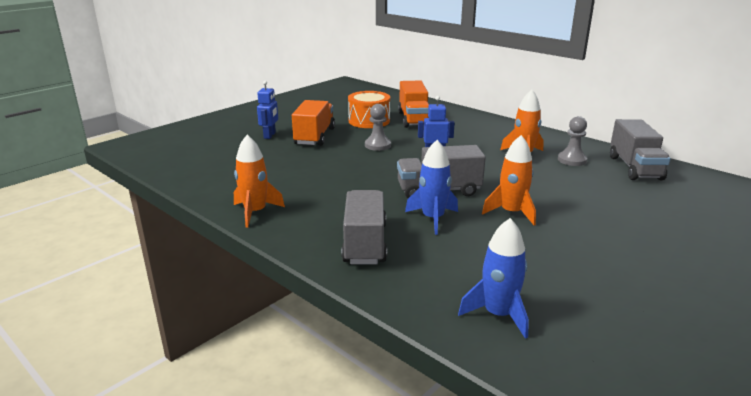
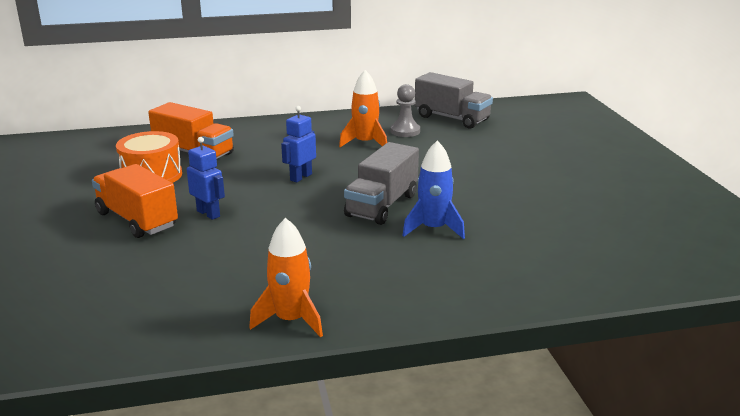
camera: 55 degrees left, 0 degrees up
blue robot [257,81,278,139] -> blue robot moved to [187,137,225,220]
grey truck [341,190,387,264] -> none
grey pawn [365,104,391,151] -> none
blue rocket [458,218,529,339] -> none
orange rocket [482,135,536,226] -> none

